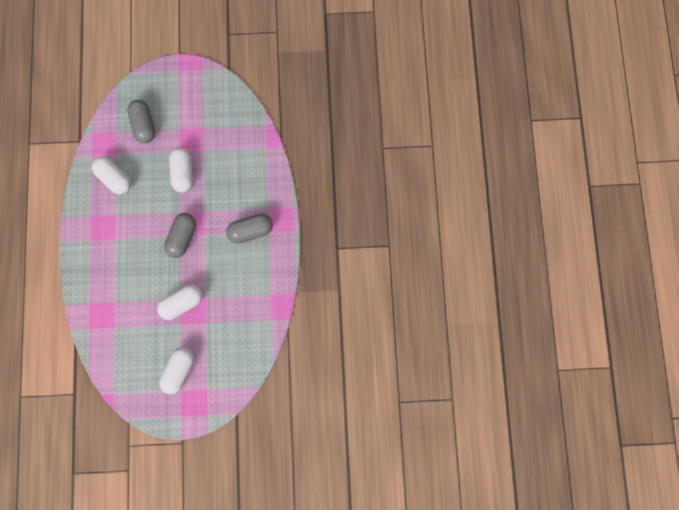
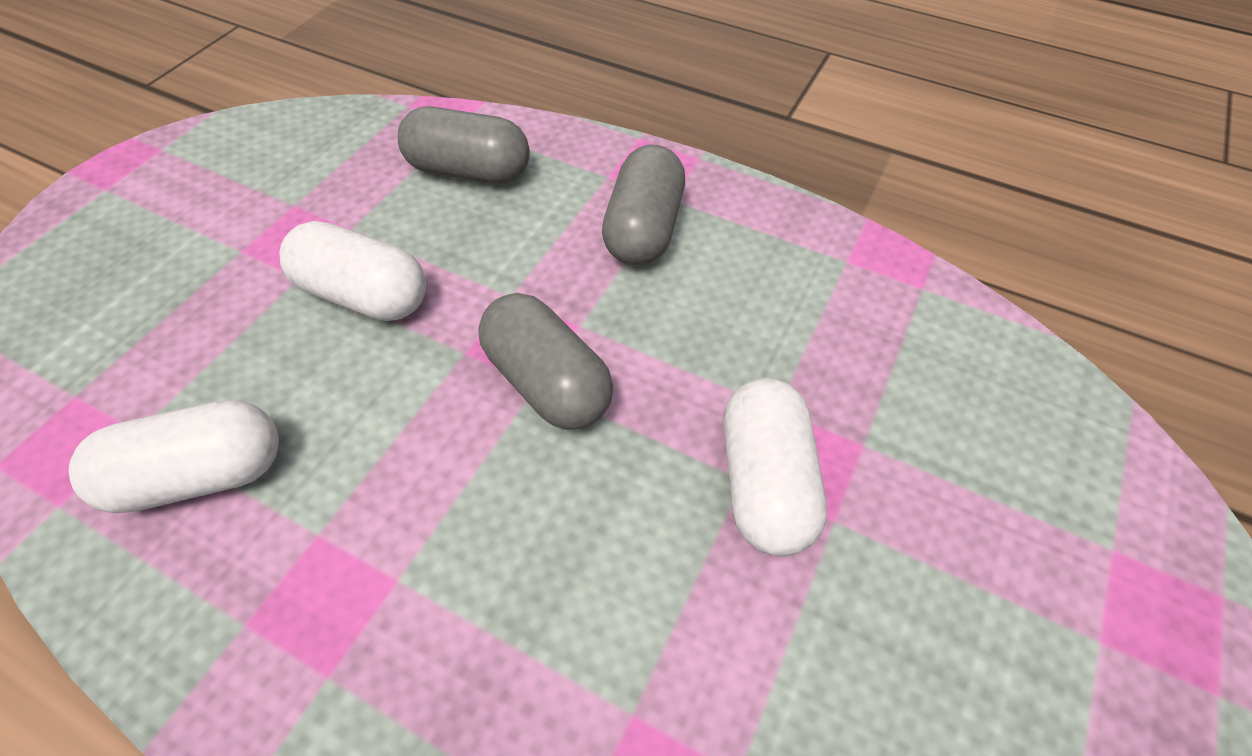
camera: 60 degrees left, 20 degrees down
grey capsule [127,100,155,143] -> grey capsule moved to [398,106,530,184]
white capsule [159,347,194,394] -> none

